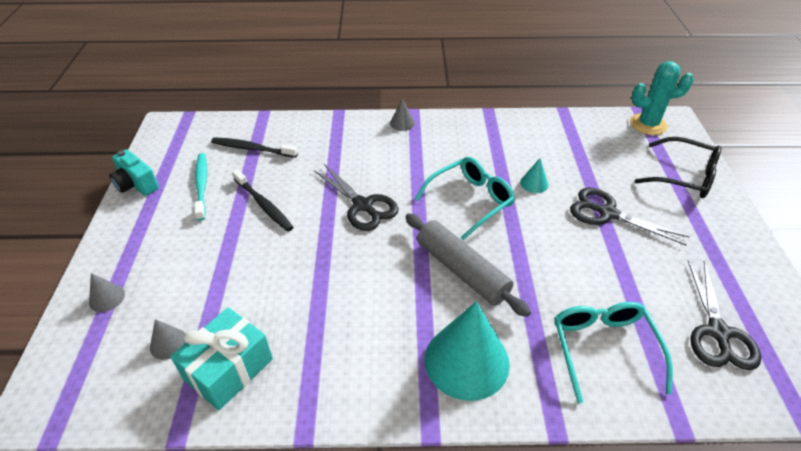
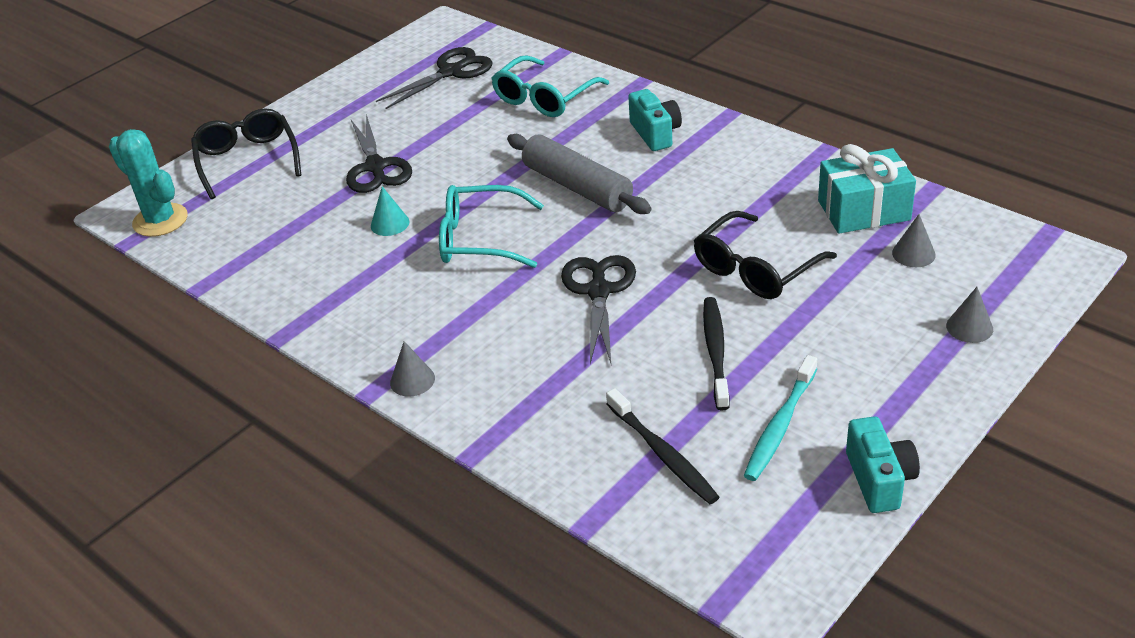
camera: 135 degrees left, 5 degrees down
grey rolling pin [405,213,531,317] -> grey rolling pin turned 45 degrees counterclockwise [507,134,651,214]
turquoise cone [425,301,510,401] -> turquoise camera [628,89,682,151]
none -> black glasses [693,211,837,299]

